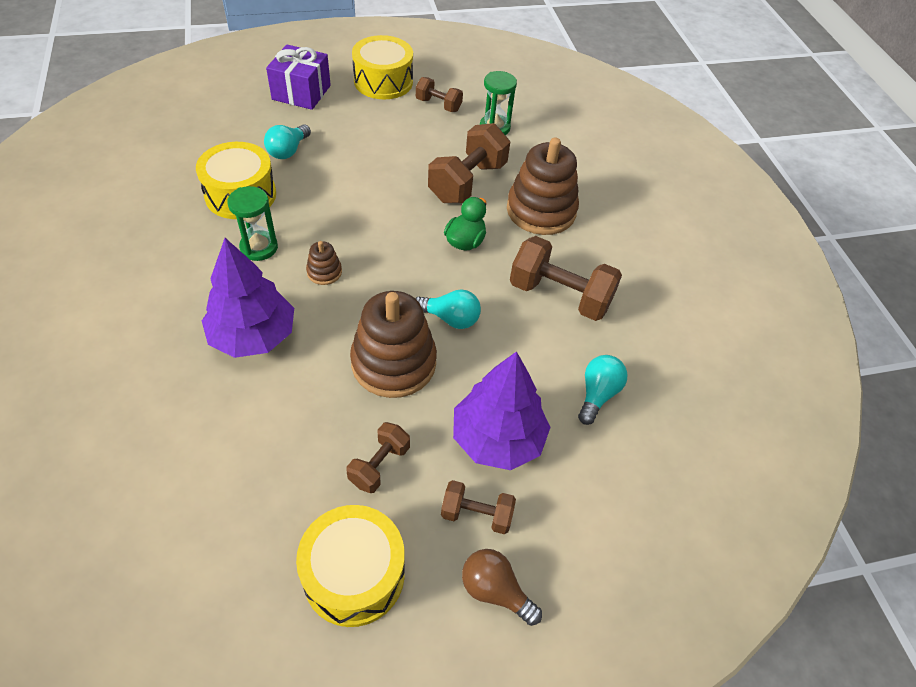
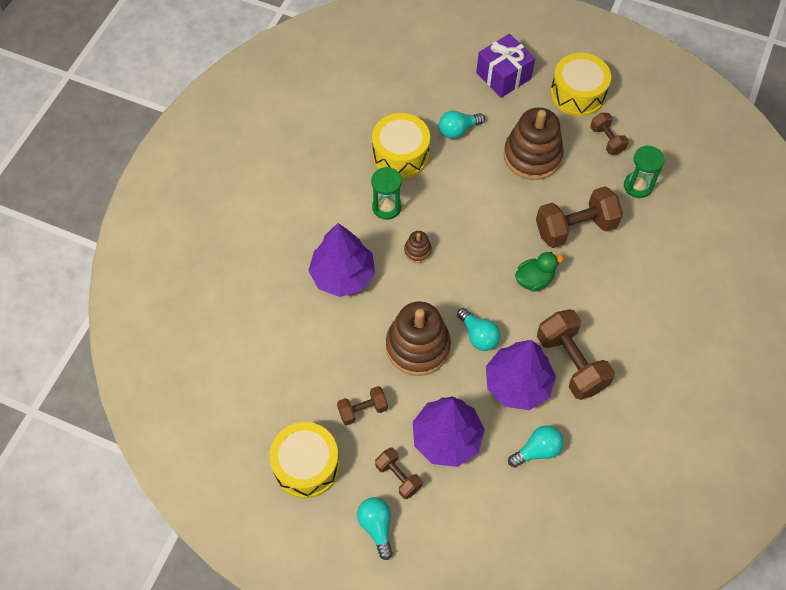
camera: 40 degrees right, 10 degrees up
brown light bulb [462,549,542,626] -> turquoise light bulb [357,497,393,560]
brown stacking toy [507,137,579,235] -> brown stacking toy moved to [504,107,564,180]
none -> purple tree [486,340,556,410]

